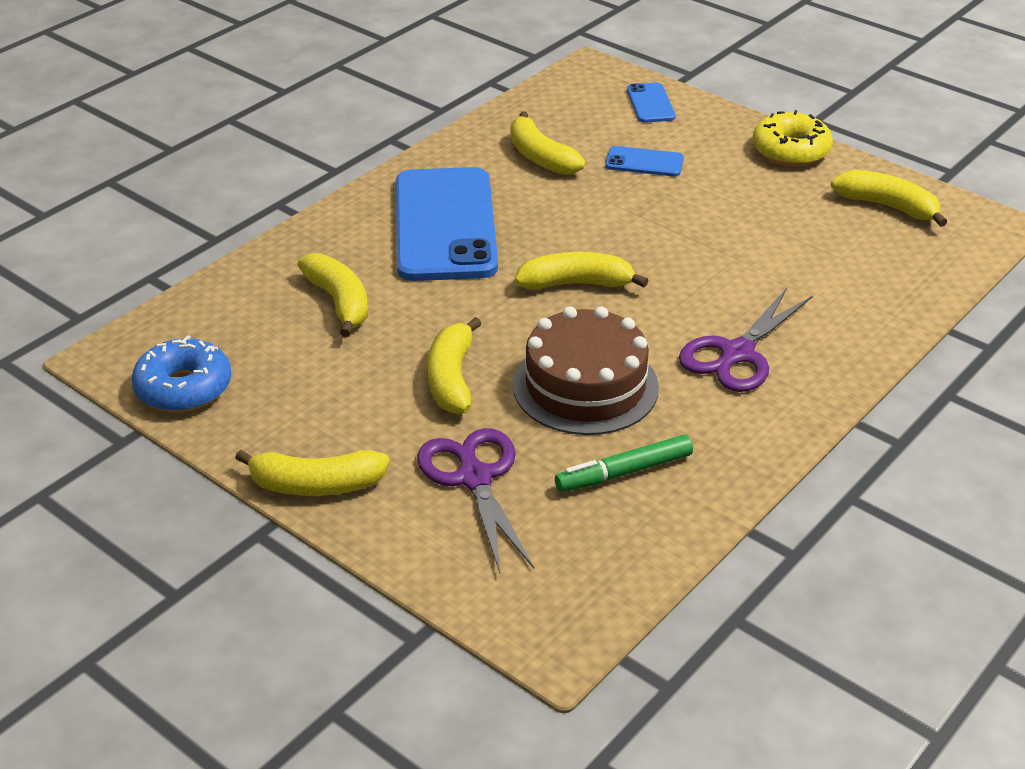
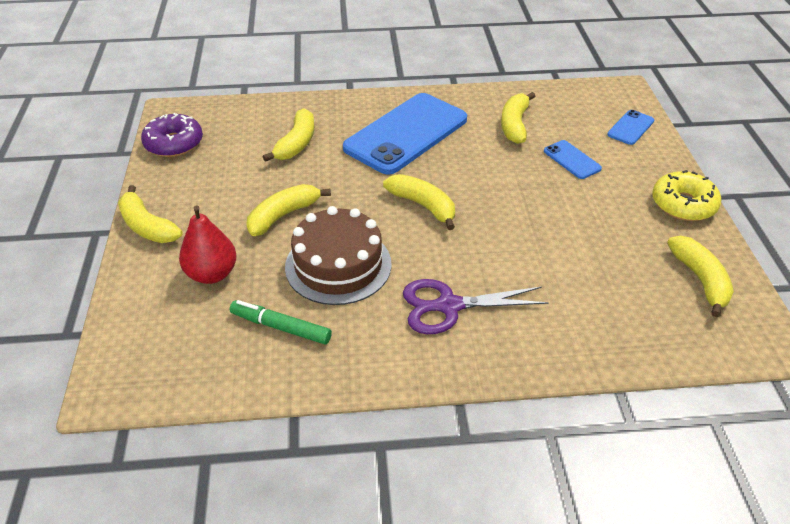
camera: 45 degrees right, 5 degrees up
blue donut [132,335,231,412] -> purple donut [141,113,203,157]
purple scissors [417,428,534,573] -> red pear [179,205,237,284]

